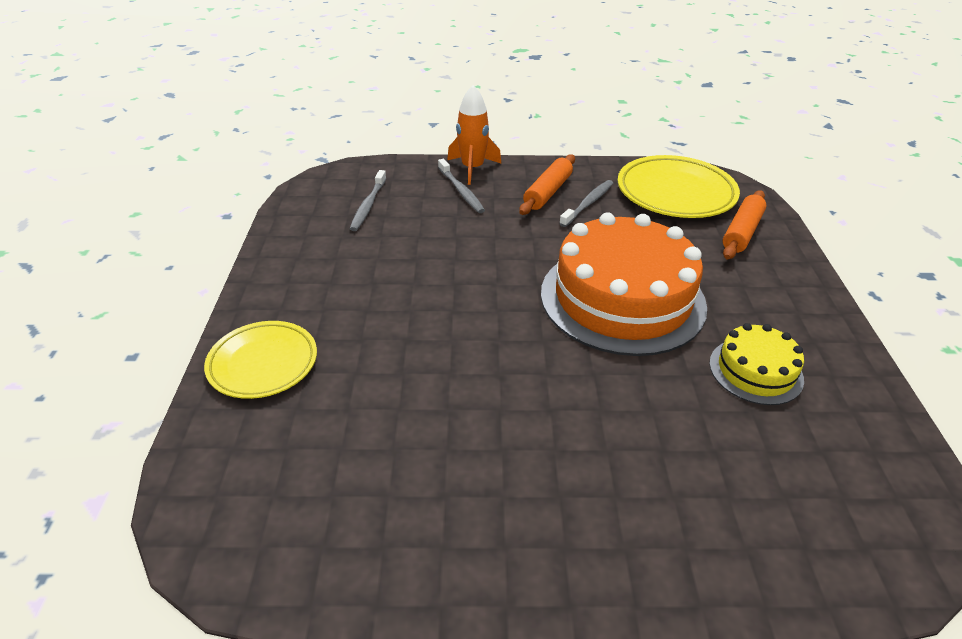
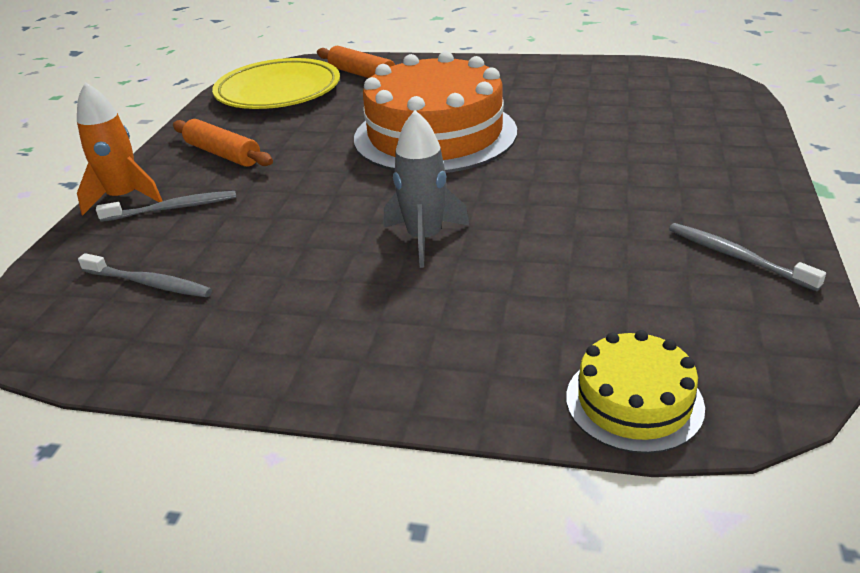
camera: 75 degrees left, 5 degrees down
yellow plate [204,321,317,399] -> none
grey toothbrush [559,180,613,227] -> grey toothbrush moved to [669,223,826,291]
yellow cake [709,323,804,405] -> yellow cake moved to [566,330,705,454]
none -> grey rocket [384,110,470,268]

